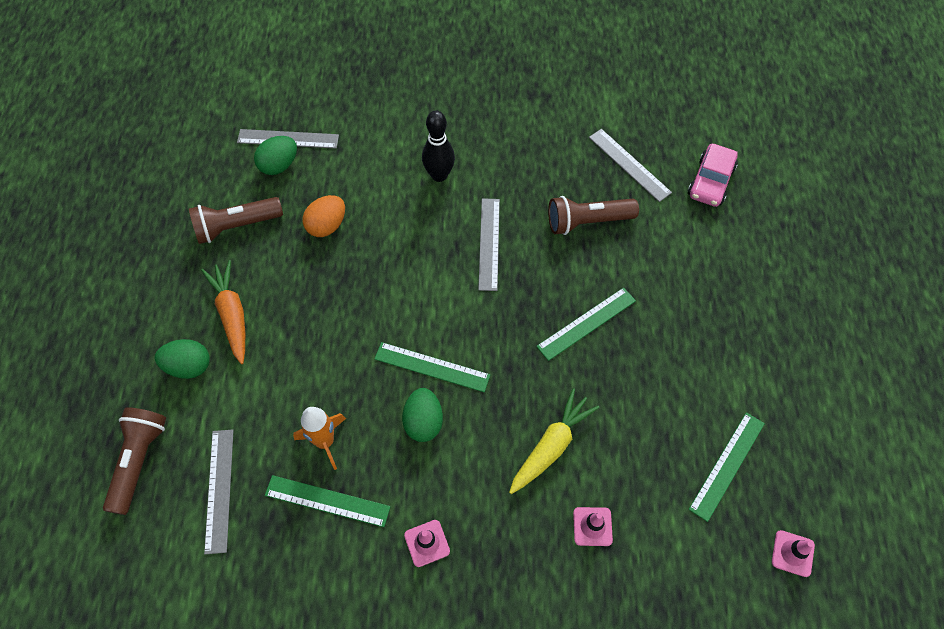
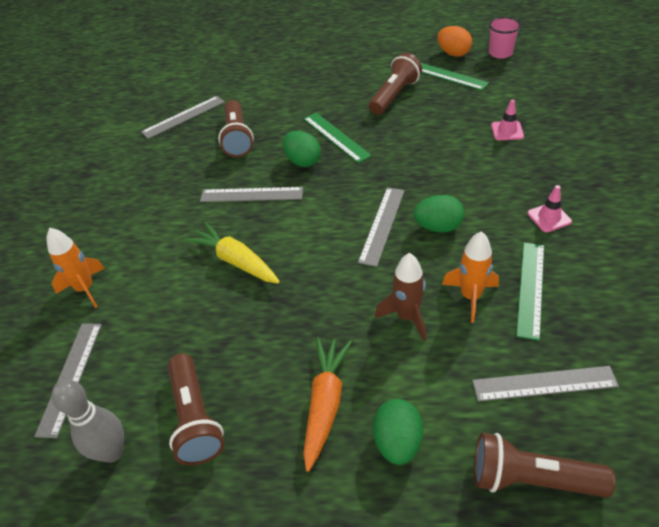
camera: 85 degrees left, 15 degrees down
orange carrot [201,260,245,364] -> orange carrot turned 120 degrees clockwise [303,337,352,472]
green egg [254,136,297,175] -> green egg moved to [283,131,321,167]
orange egg [303,195,345,237] -> orange egg moved to [437,26,472,57]
green ruler [375,342,490,392] -> grey ruler [358,187,404,267]
black bowling pin [422,110,455,182] -> none
yellow carrot [509,388,600,494] -> yellow carrot moved to [185,222,280,284]
pink car [688,143,738,207] -> none
pink traffic cone [772,530,815,577] -> pink cup [489,17,521,59]
none -> orange rocket [47,228,105,308]
none -> grey bowling pin [51,380,124,463]
none -> brown flashlight [369,53,422,115]
none -> brown rocket [375,253,426,341]

